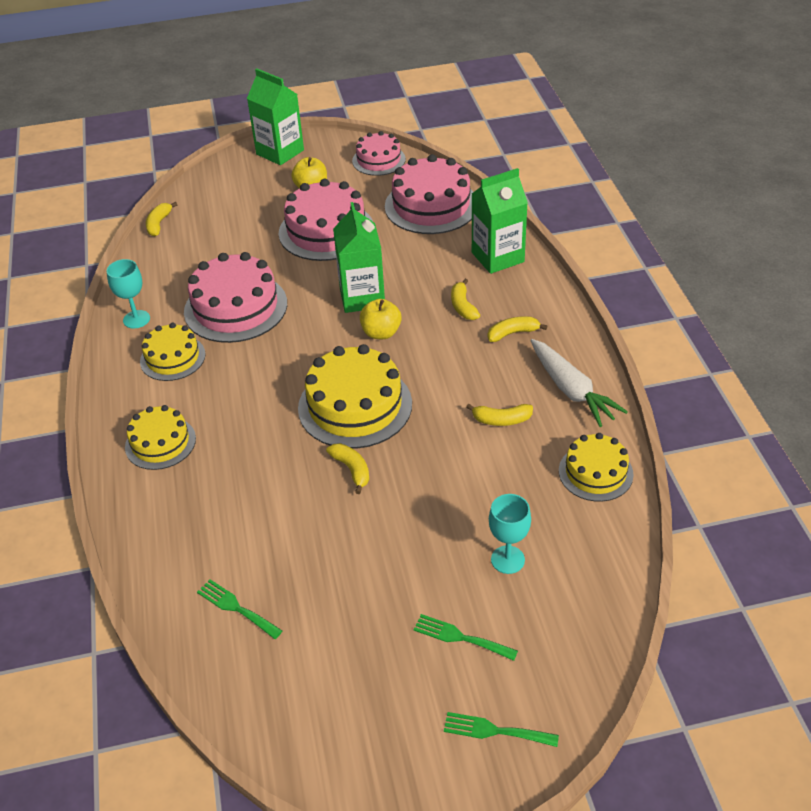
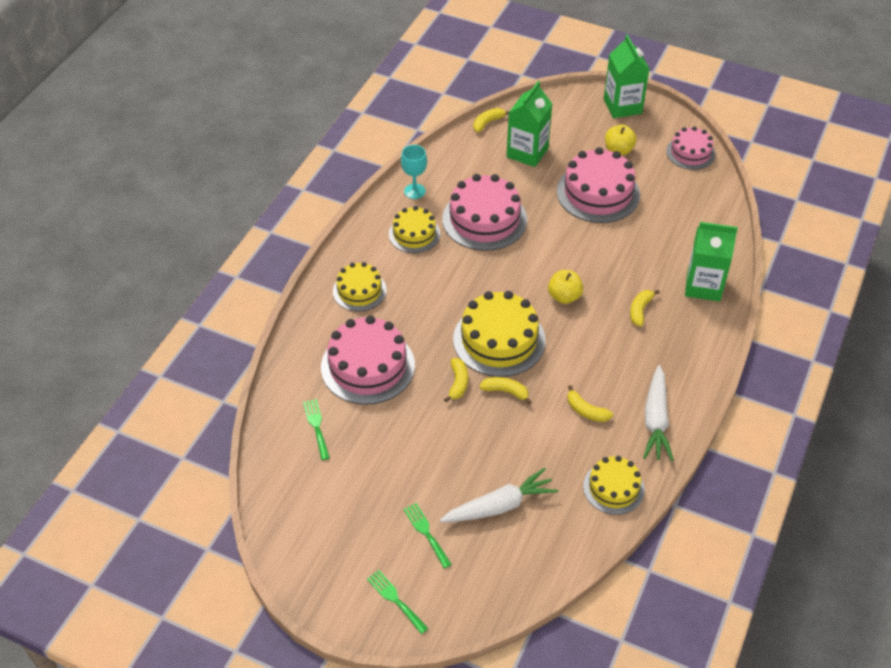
camera: 35 degrees right, 5 degrees up
green carton [333,202,385,313] -> green carton moved to [507,81,552,167]
pink cake [385,154,473,234] -> pink cake moved to [321,315,415,405]
yellow banana [488,316,548,342] -> yellow banana moved to [479,377,532,405]
turquoise goblet [489,494,531,574] -> white carrot [440,468,558,522]

